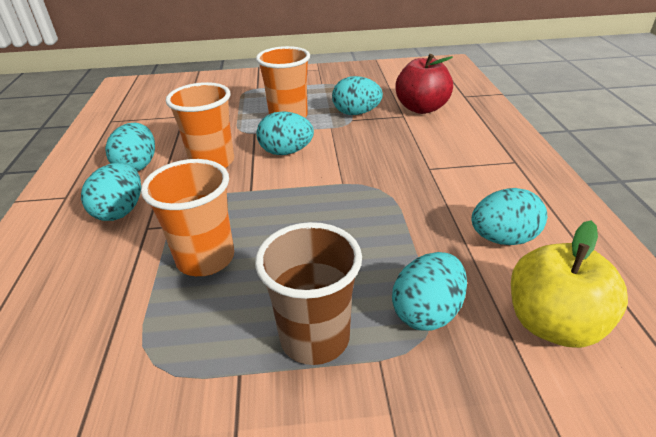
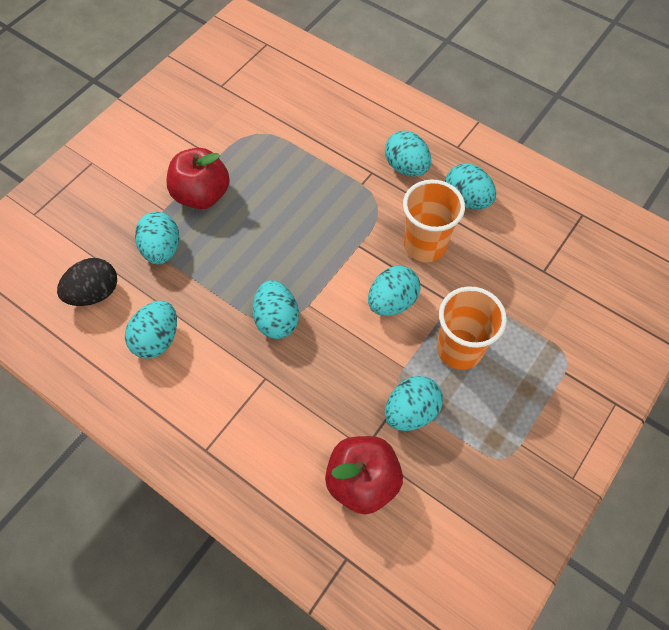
camera: 130 degrees right, 25 degrees up
orange cup [141,159,234,276] -> none
brown cup [255,222,362,365] -> red apple [167,148,230,209]
yellow apple [511,220,628,348] -> black egg [57,258,117,306]
none -> turquoise egg [253,280,299,339]

